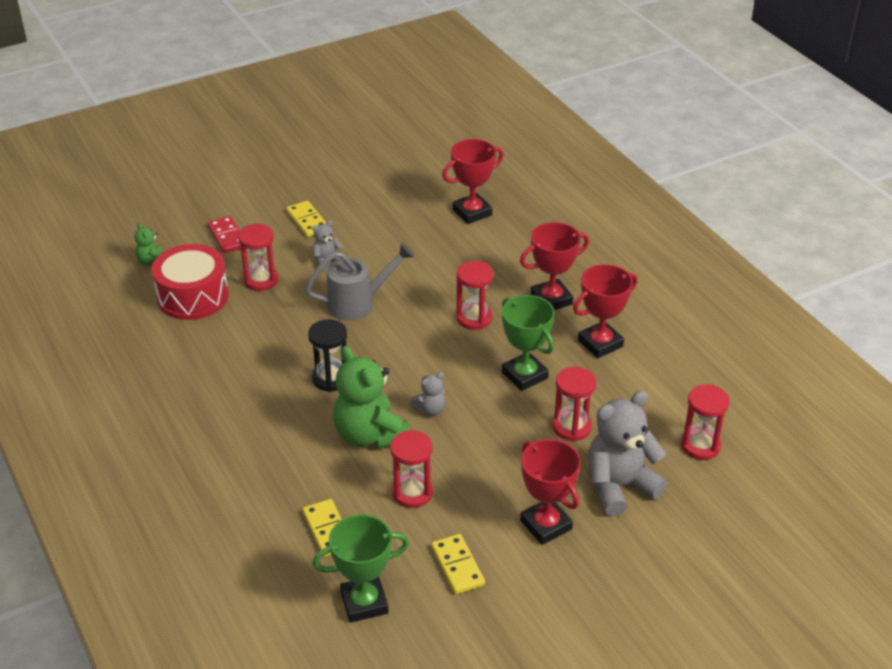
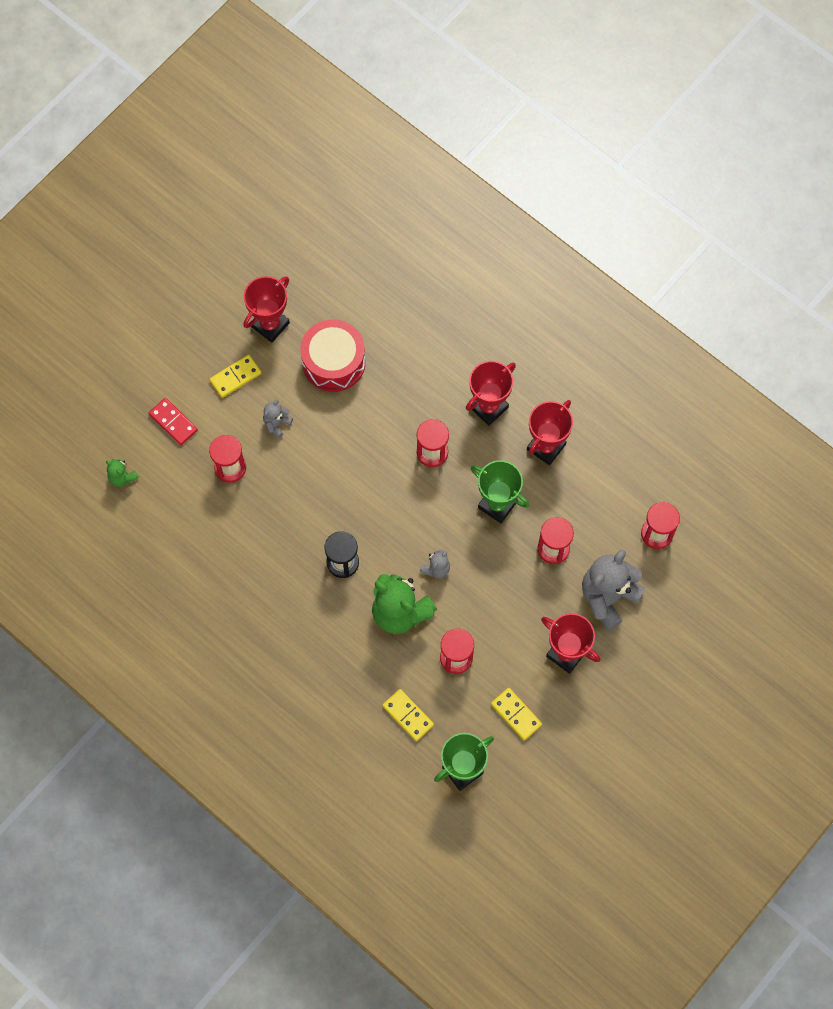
camera: 20 degrees left, 30 degrees up
red drum [152,244,229,320] -> red drum moved to [300,319,366,392]
yellow domino [286,201,326,237] -> yellow domino turned 75 degrees counterclockwise [210,355,261,398]
grey watering can [305,243,415,321] -> none
red trophy [442,139,504,224] -> red trophy moved to [244,276,290,343]

